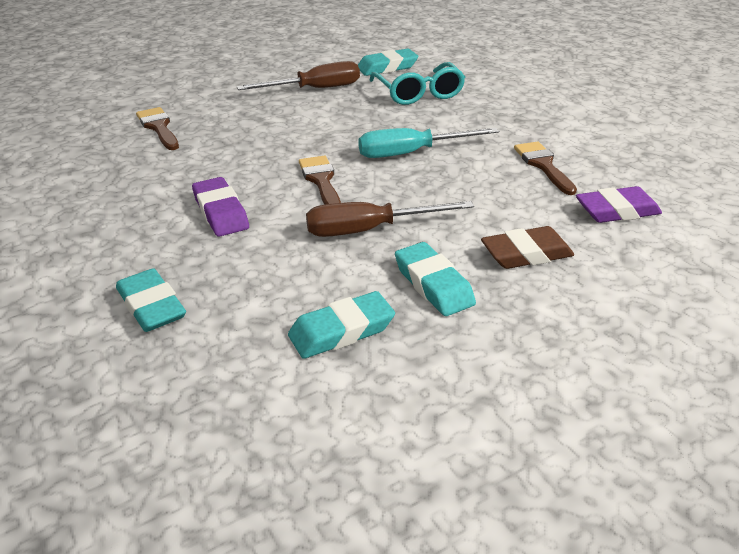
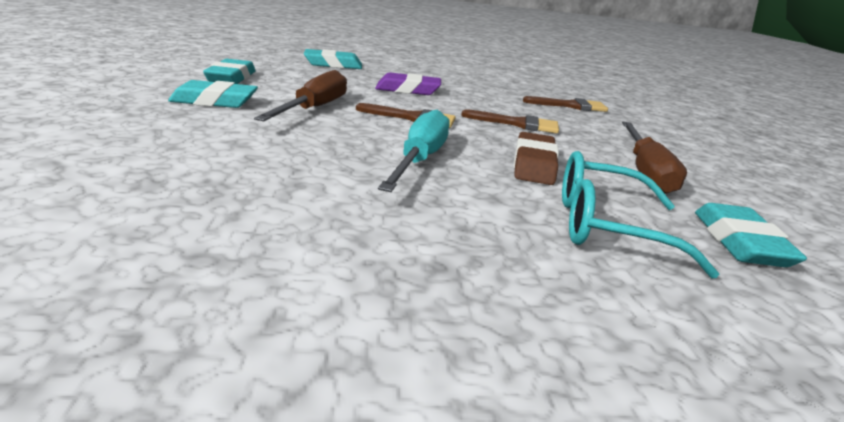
camera: 115 degrees right, 10 degrees down
brown eraser [481,226,574,269] -> brown eraser moved to [514,132,559,185]
brown brush [514,141,577,195] -> brown brush moved to [461,109,559,134]
purple eraser [576,186,662,223] -> none

